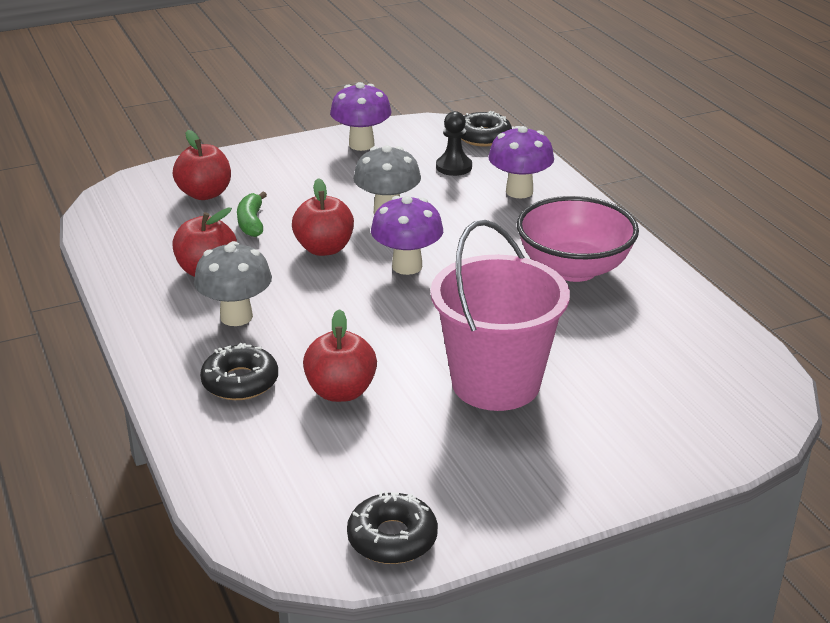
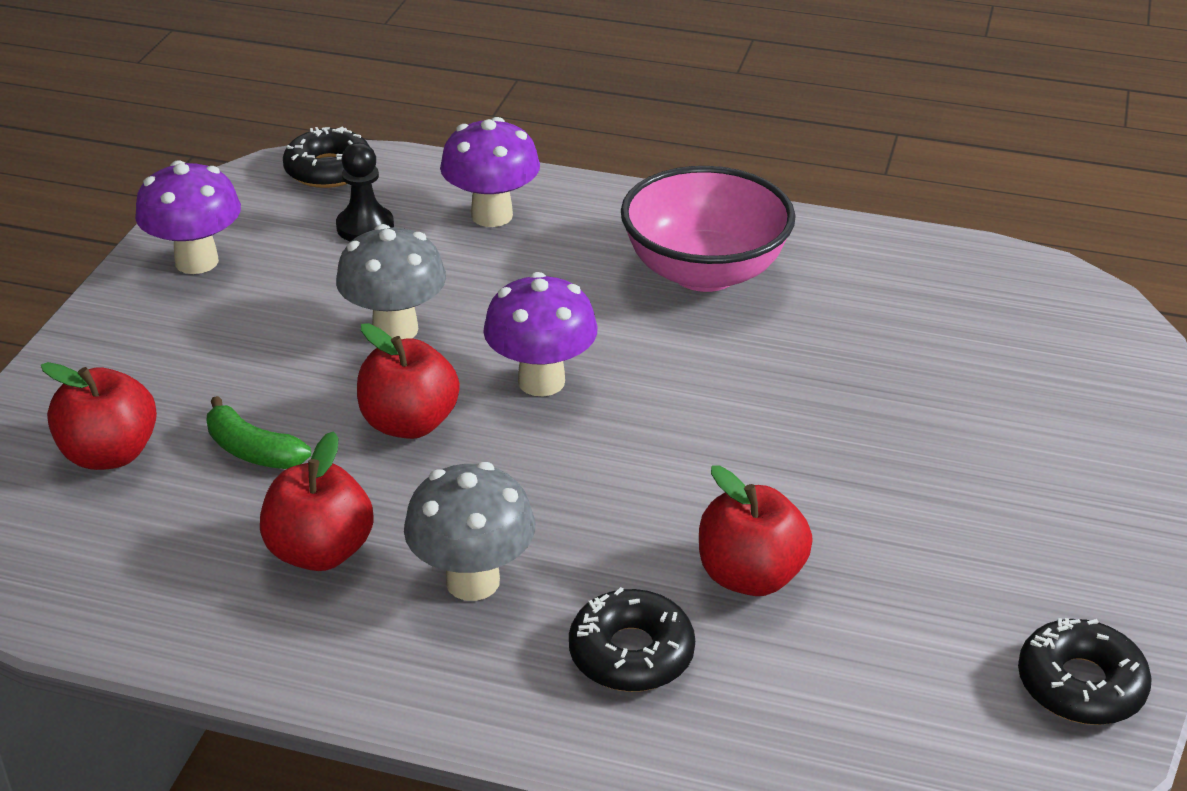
camera: 50 degrees left, 5 degrees up
pink bucket [431,220,570,411] -> none

